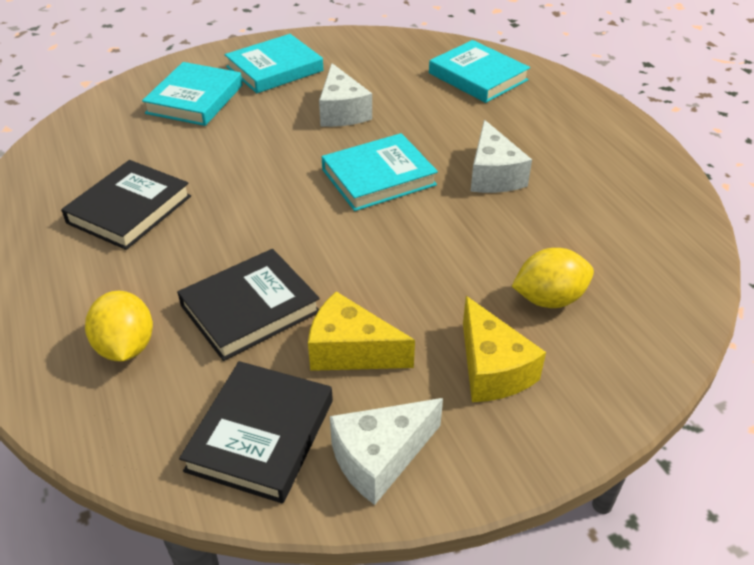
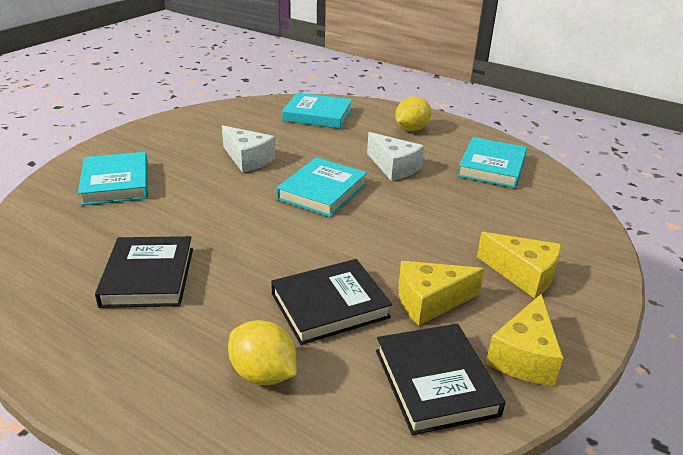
camera: 35 degrees left, 10 degrees down
black book [177,249,320,361] -> black book turned 45 degrees clockwise [271,259,392,345]
turquoise book [225,34,323,93] -> turquoise book moved to [457,137,527,188]
white cheese [330,398,443,505] -> yellow cheese [486,294,563,386]
yellow lemon [512,248,594,308] -> yellow lemon moved to [395,96,431,131]

